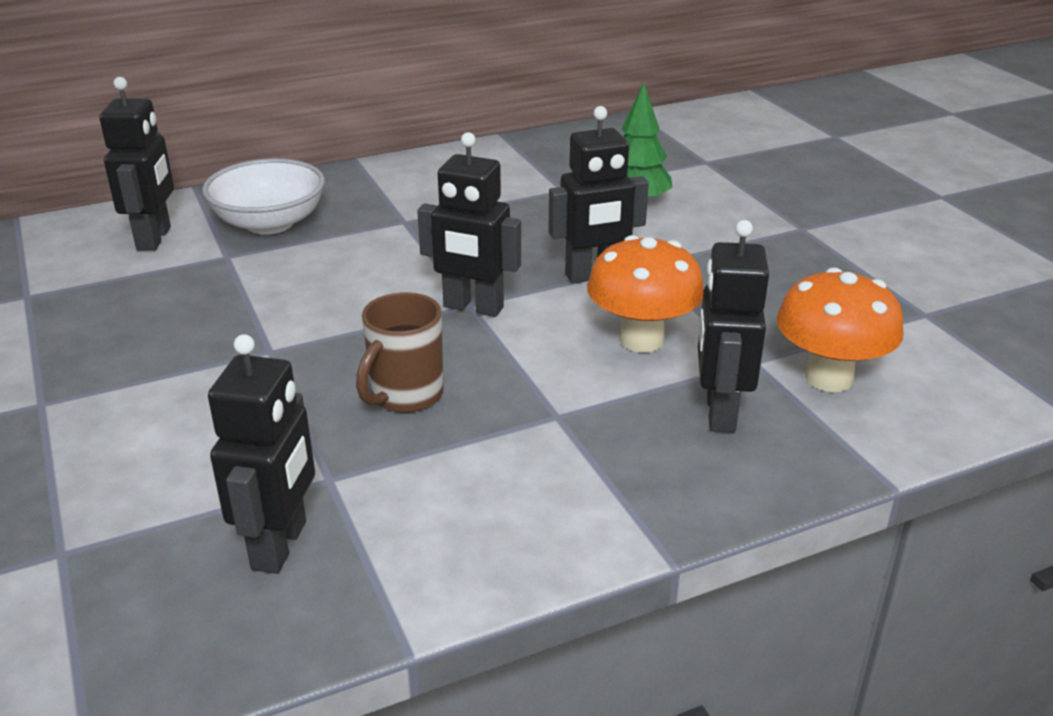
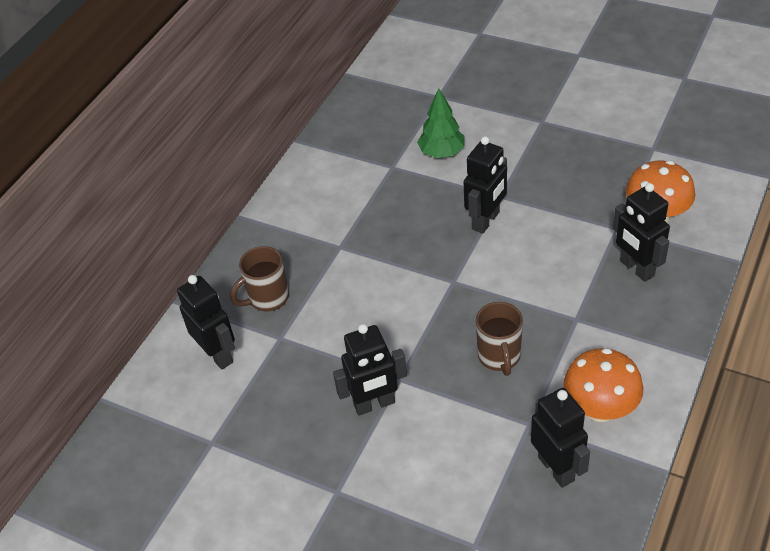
camera: 35 degrees left, 15 degrees up
white bowl [202,158,325,234] -> brown mug [230,246,289,312]
black robot [417,132,521,317] -> black robot moved to [333,324,407,416]
orange mushroom [587,235,704,352] -> orange mushroom moved to [563,348,644,422]

